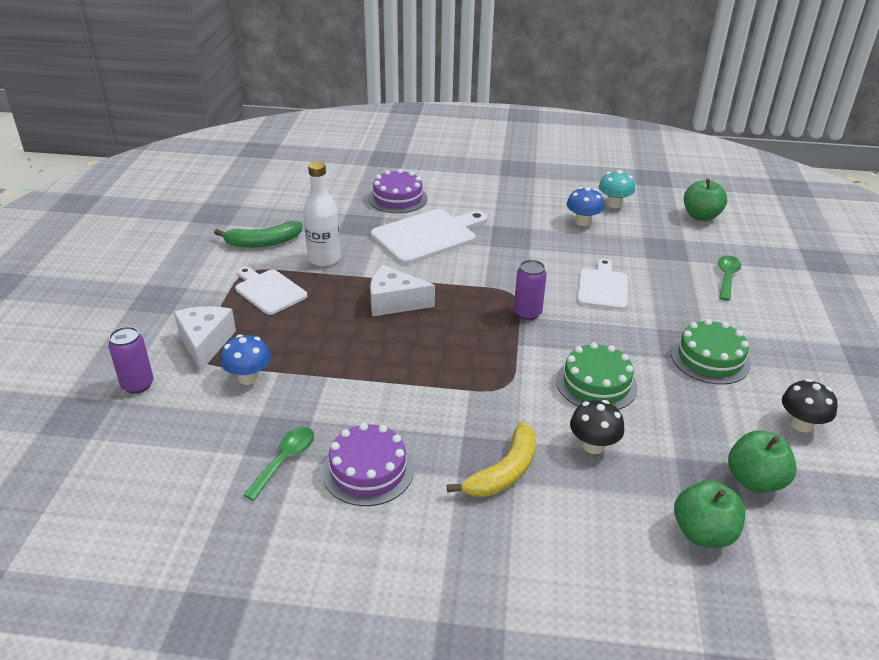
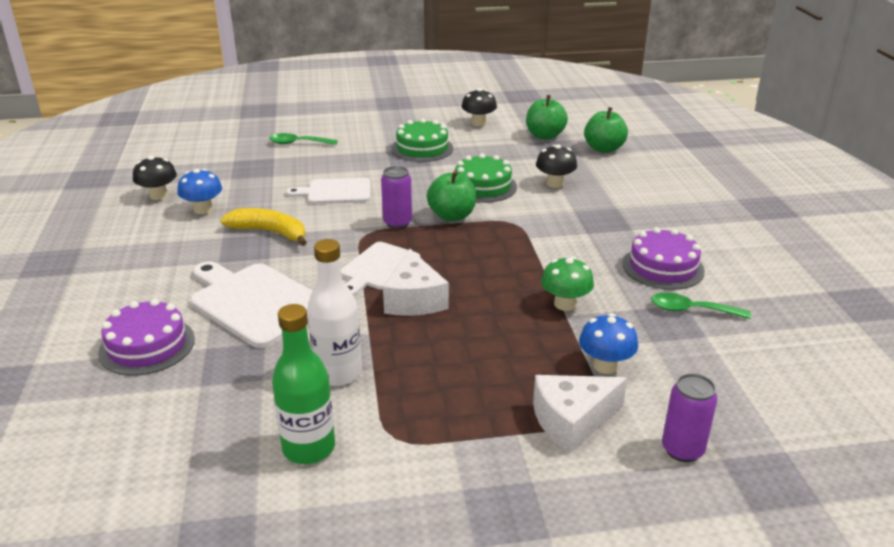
camera: 105 degrees left, 5 degrees down
green banana [214,221,302,248] -> green bottle [272,304,335,464]
white cutting board [235,267,307,315] -> white cutting board moved to [340,242,420,296]
yellow banana [447,422,536,497] -> yellow banana moved to [221,208,307,246]
turquoise mushroom [599,170,635,208] -> black mushroom [133,156,177,200]
green apple [684,179,727,221] -> green apple moved to [427,171,477,221]
none -> green mushroom [541,257,594,311]

